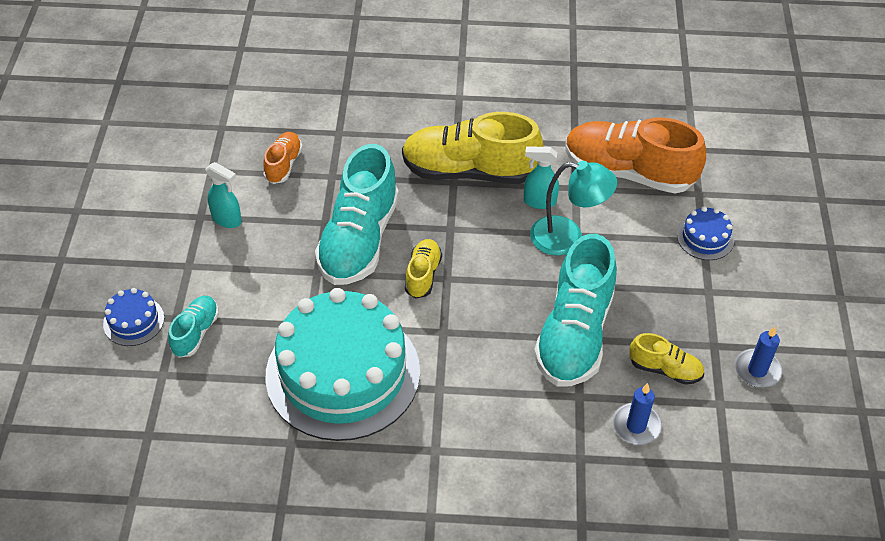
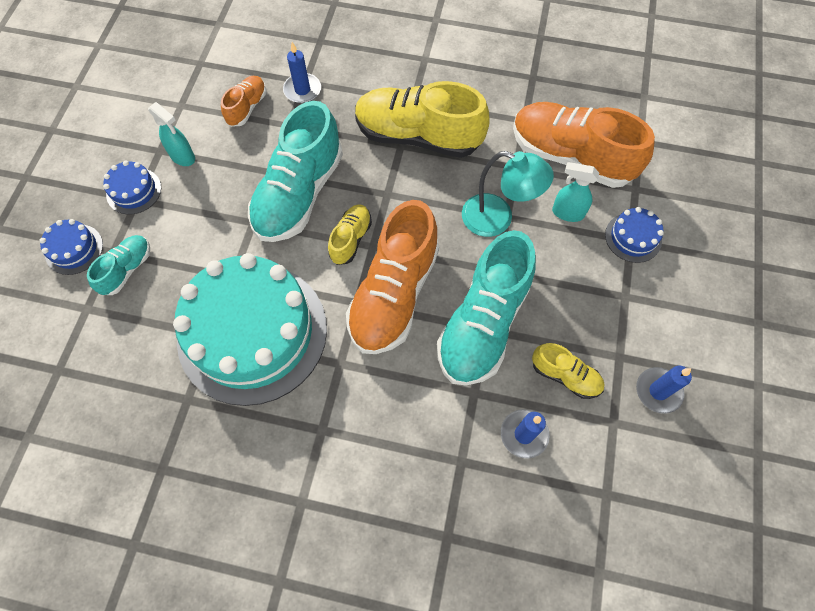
camera: 10 degrees right, 15 degrees up
turquoise spray bottle [524,146,559,209] -> turquoise spray bottle moved to [552,162,599,222]
none -> blue cake [103,161,161,214]
none -> blue candle [283,42,321,103]
none -> orange shoe [346,200,439,354]

